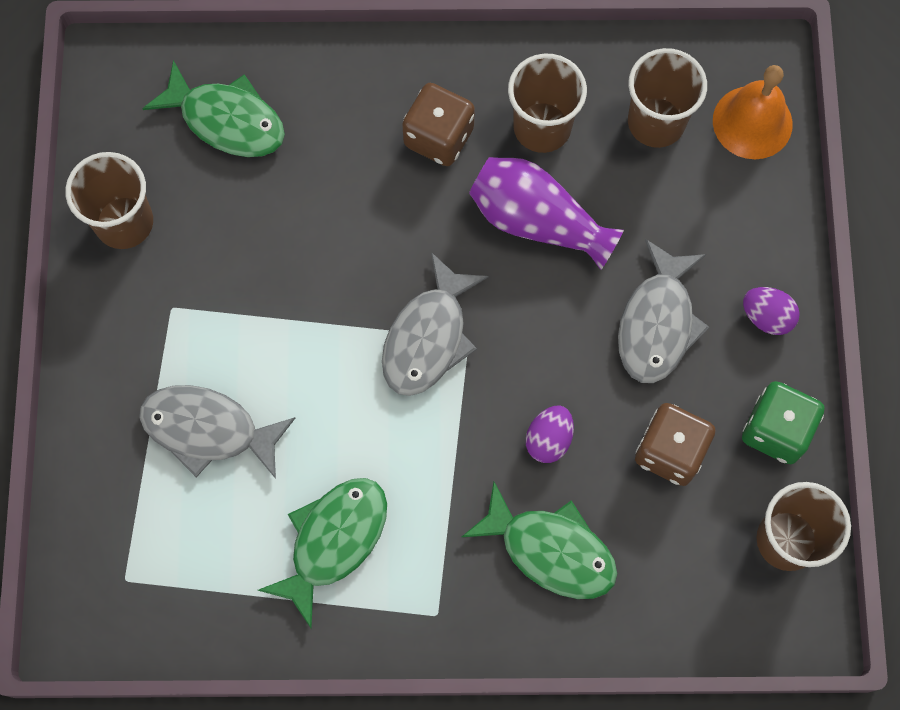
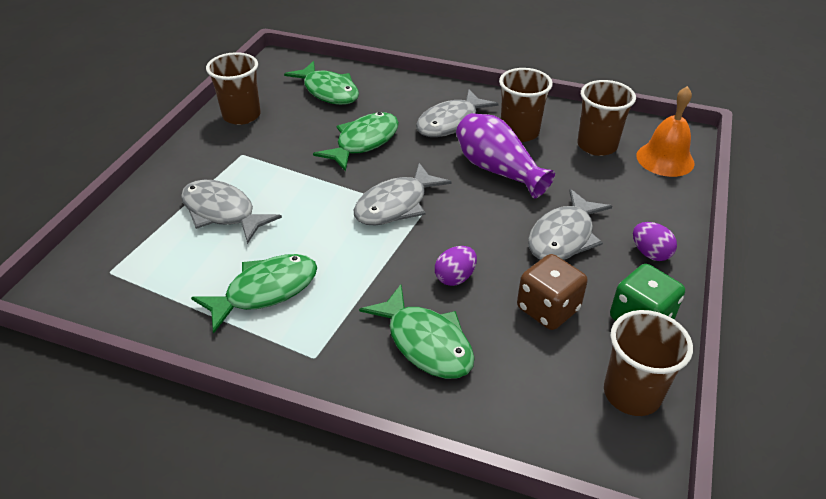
camera: 20 degrees right, 30 degrees down
brown dice [402,83,475,166] -> grey fish [416,89,499,137]
none -> green fish [313,112,399,171]

